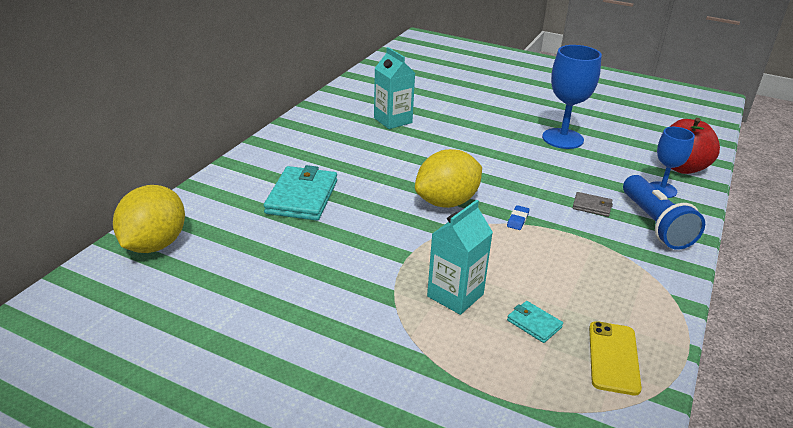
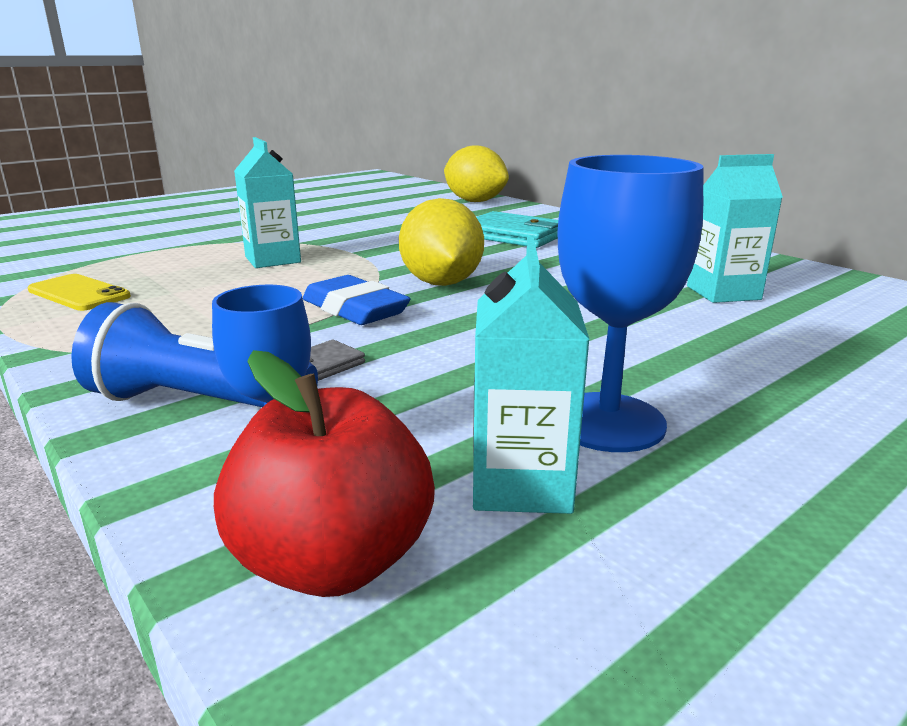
camera: 115 degrees right, 10 degrees down
blue eraser [507,205,530,230] -> blue eraser [303,275,411,325], size x2.23
turquoise wallet [507,301,563,343] -> none
none -> turquoise carton [473,237,590,514]

